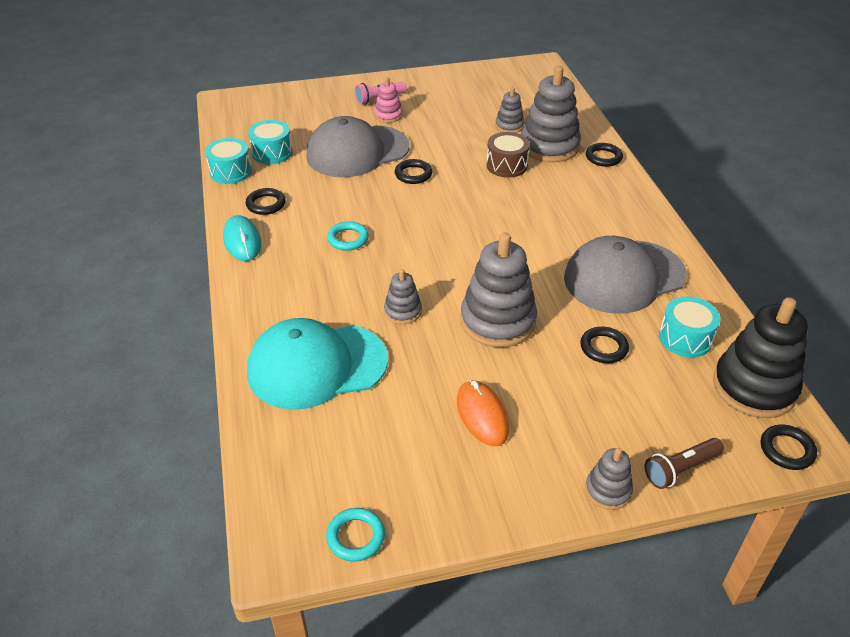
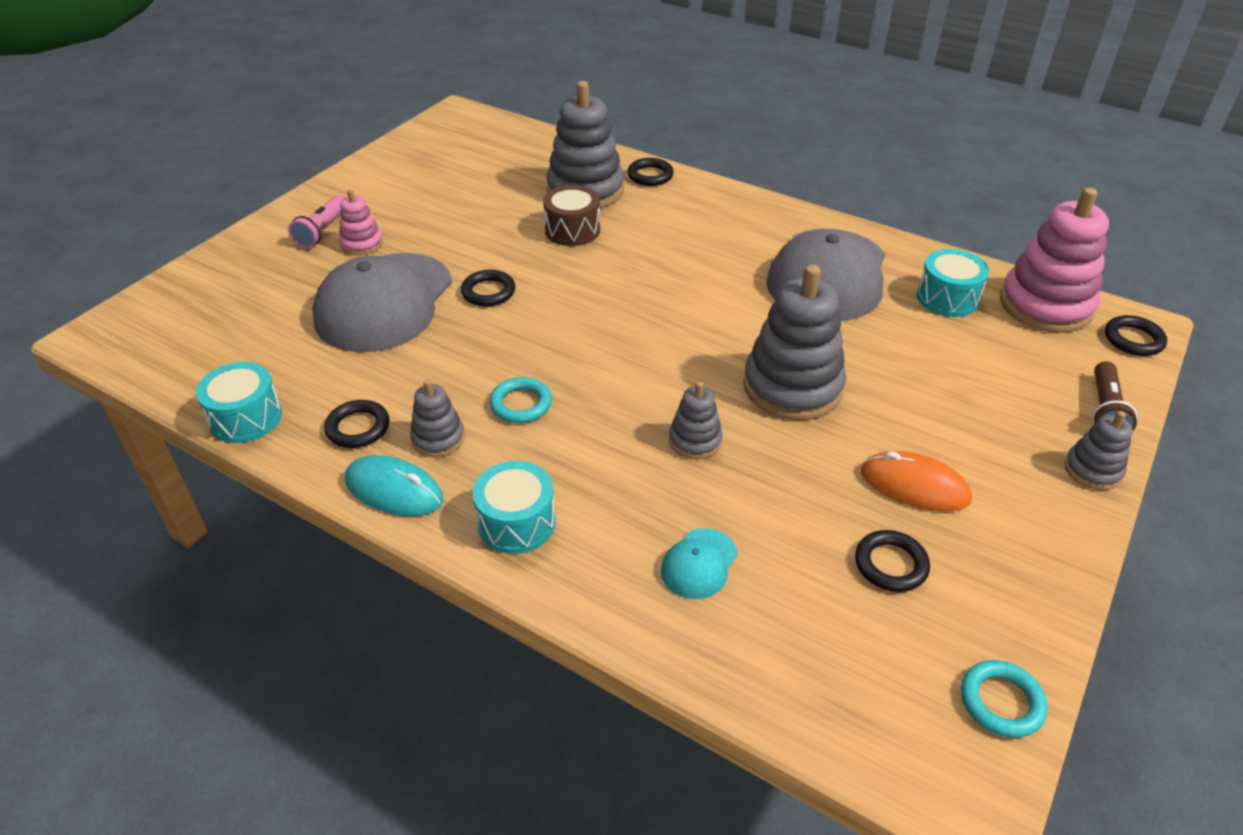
camera: 45 degrees left, 0 degrees up
turquoise cap [247,318,388,410] -> turquoise cap [661,528,738,599], size x0.42
turquoise drum [248,120,293,164] -> turquoise drum moved to [473,461,556,554]
grey stacking toy [495,87,525,133] -> grey stacking toy moved to [410,379,465,457]
black ring [580,327,629,363] -> black ring moved to [855,530,930,592]
black stacking toy [713,297,808,418] -> pink stacking toy [1000,187,1109,333]

